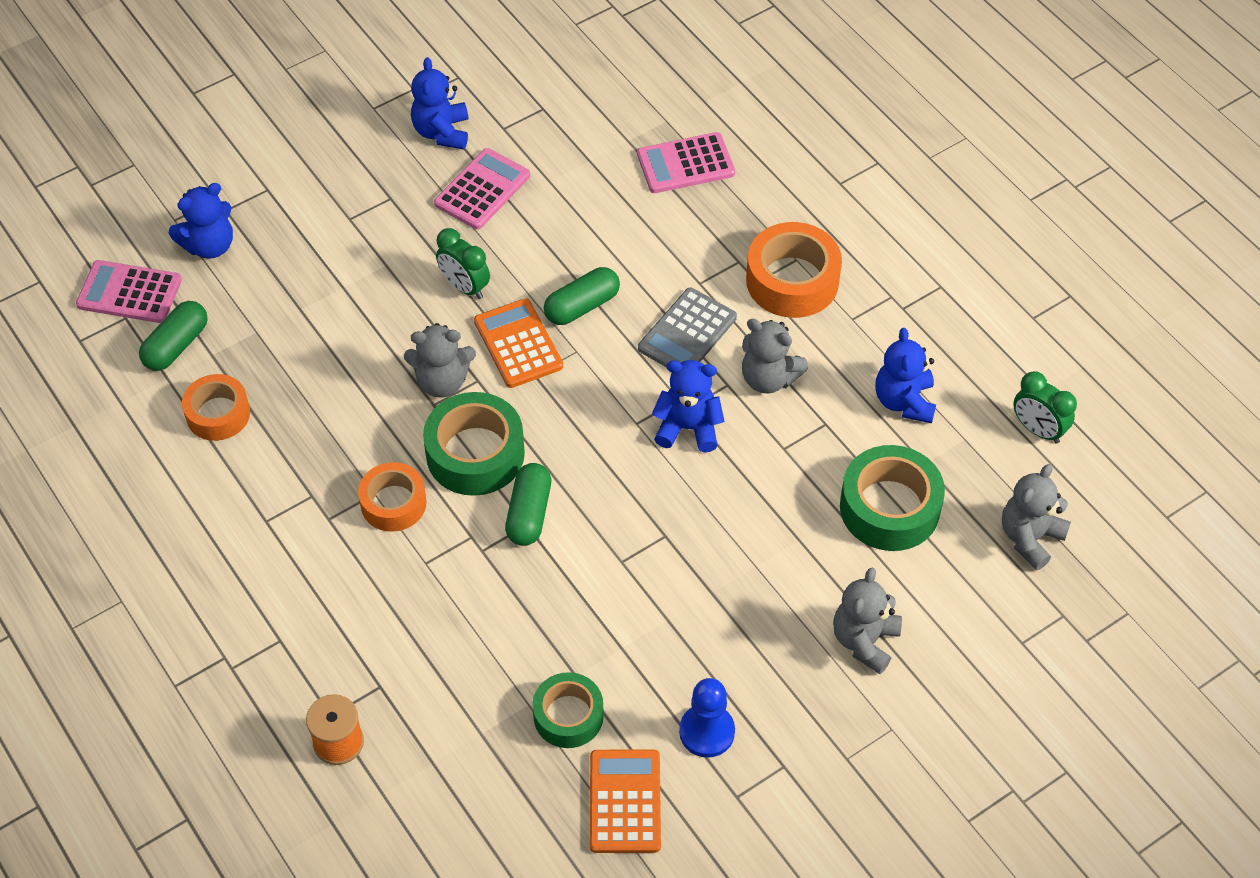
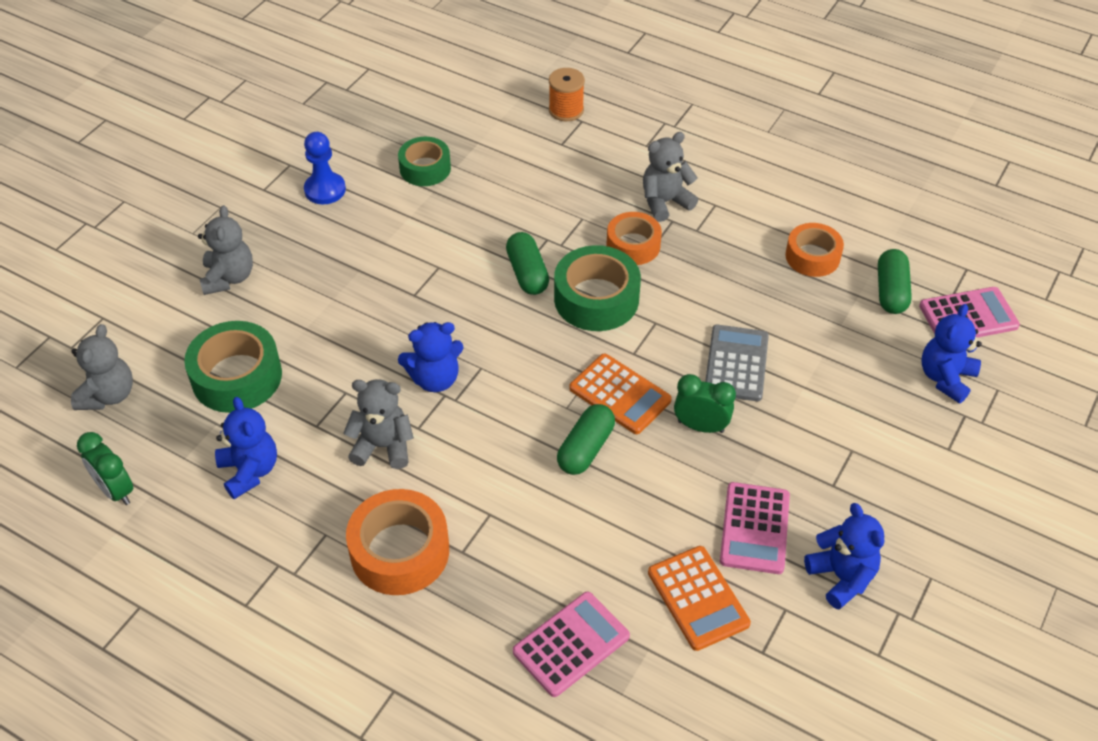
camera: 155 degrees right, 5 degrees down
grey teddy bear [404,323,476,398] -> grey teddy bear moved to [643,132,698,222]
orange calculator [590,749,661,853] -> orange calculator moved to [648,546,751,651]
grey calculator [638,288,737,367] -> grey calculator moved to [705,325,769,401]
green clock [1013,371,1077,444] -> green clock turned 150 degrees counterclockwise [77,432,133,505]

